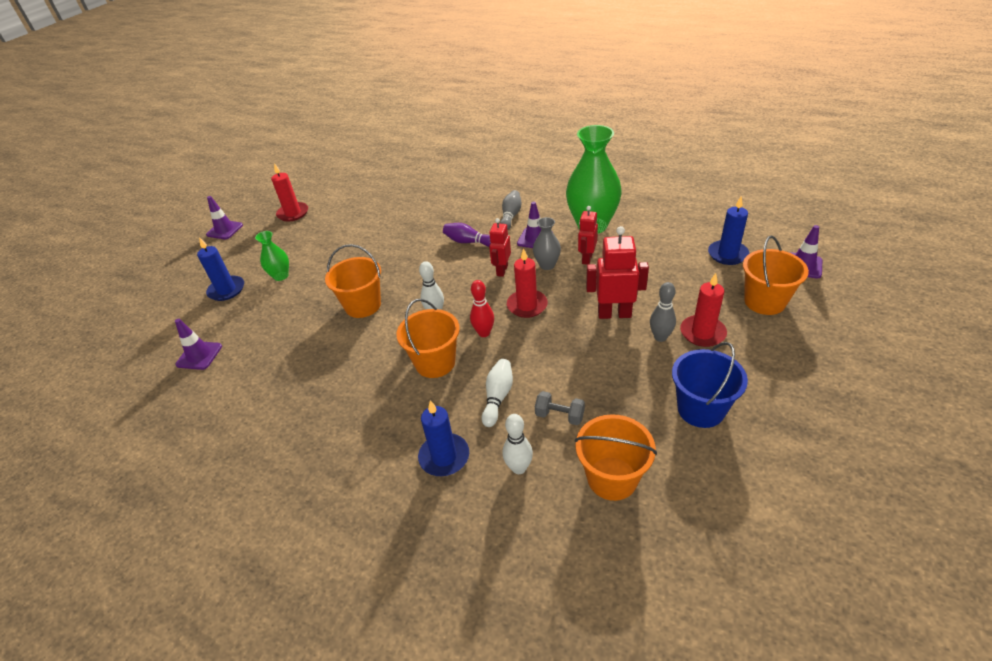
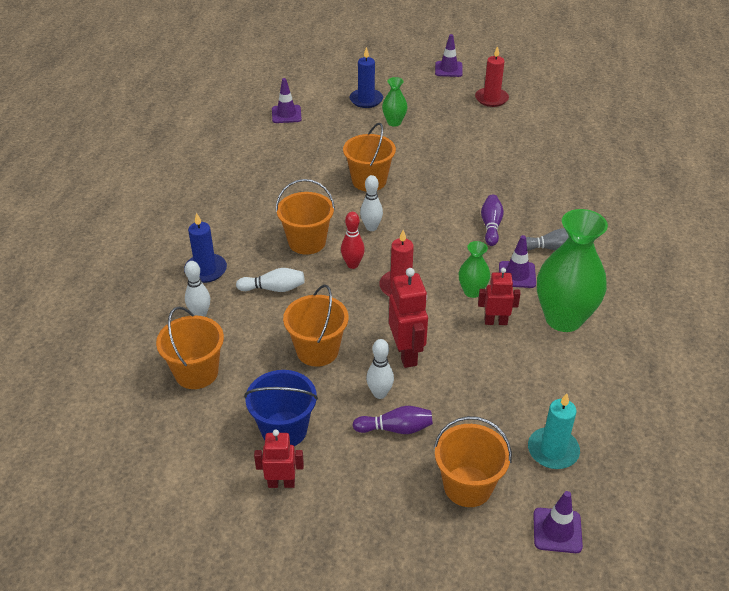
camera: 70 degrees right, 0 degrees up
red robot [489,218,511,277] -> red robot moved to [254,430,304,488]
grey vase [533,217,561,270] -> green vase [459,241,490,298]
grey dumbbell [535,391,585,425] -> none
grey bowling pin [650,282,676,342] -> white bowling pin [366,339,394,399]
red candle [680,273,727,347] -> purple bowling pin [352,406,433,434]
blue candle [708,196,749,265] -> turquoise candle [528,393,580,469]
none -> orange bucket [283,285,348,367]

